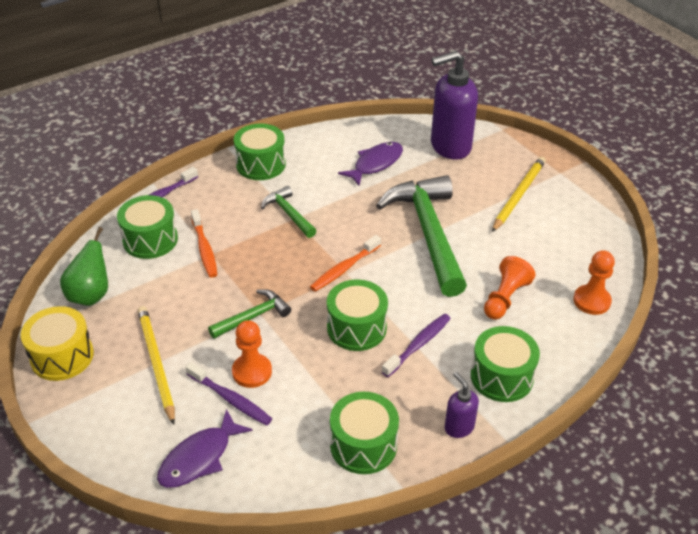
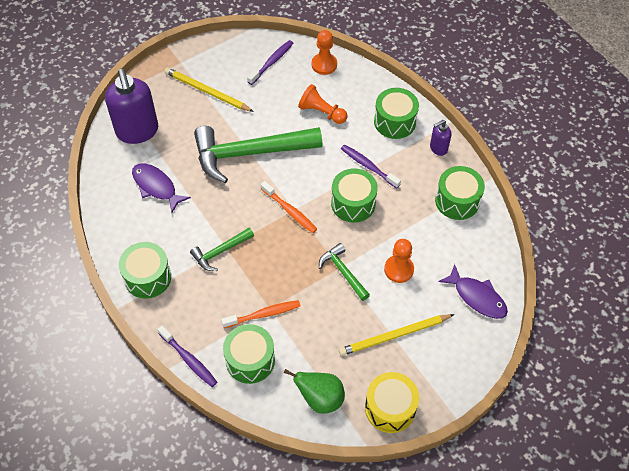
camera: 90 degrees left, 15 degrees up
purple toothbrush [186,362,272,425] -> purple toothbrush moved to [247,40,294,85]

